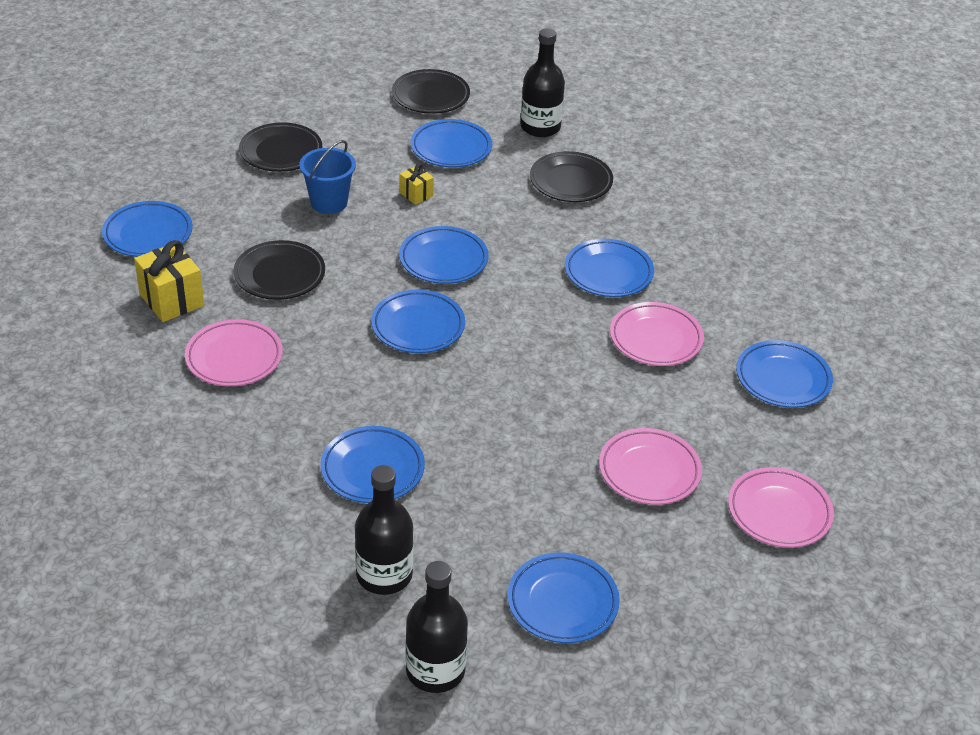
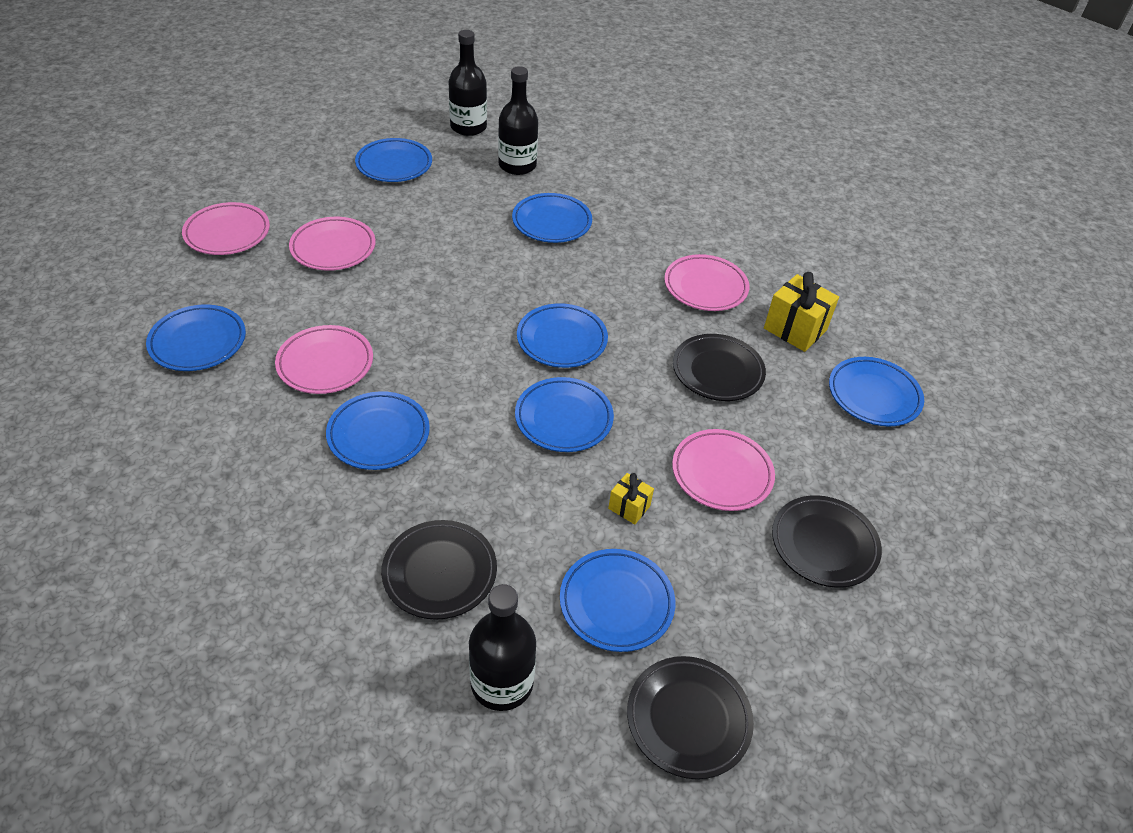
camera: 165 degrees right, 5 degrees up
blue bucket [300,140,356,214] -> pink plate [672,429,775,511]

